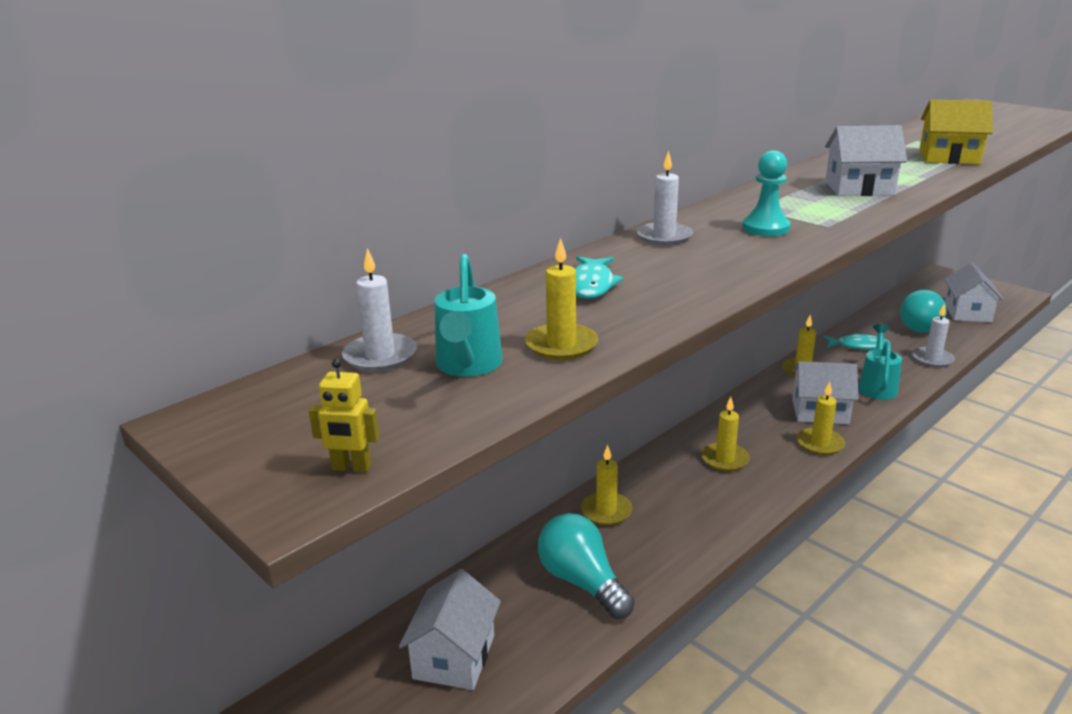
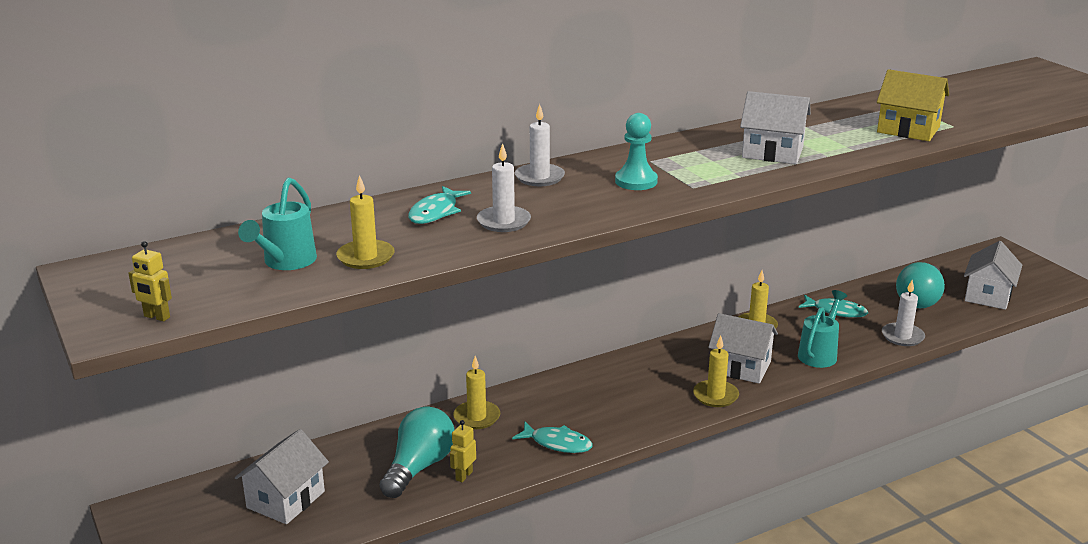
camera: 15 degrees right, 0 degrees up
white candle [342,248,417,372] -> white candle moved to [477,143,531,232]
turquoise light bulb [538,513,635,619] -> turquoise light bulb turned 45 degrees clockwise [379,406,454,498]
yellow candle [701,397,750,472] -> none
none -> yellow robot [450,420,476,482]
none -> turquoise fish [512,422,593,453]

